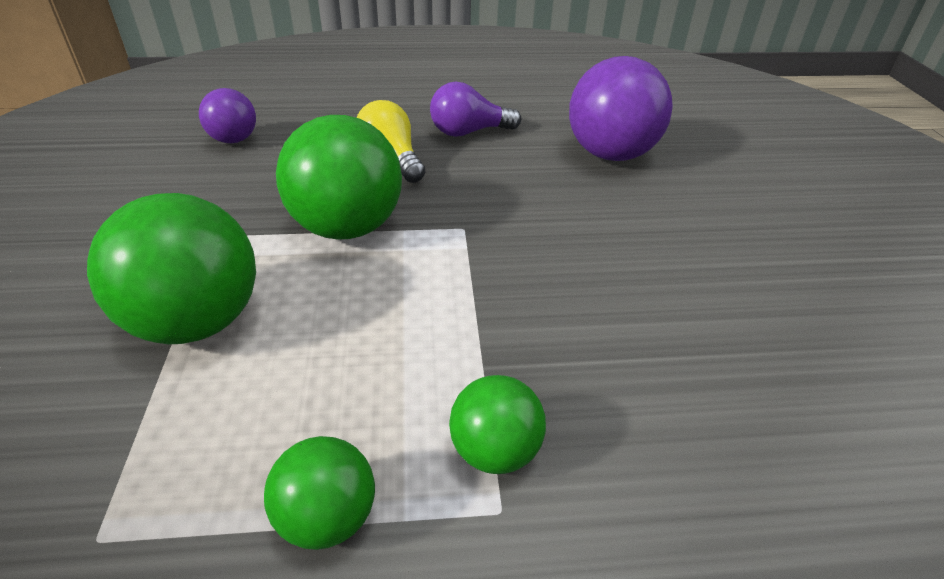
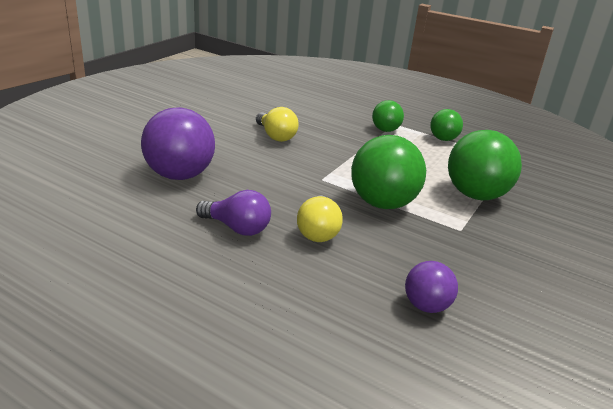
camera: 145 degrees left, 10 degrees down
none -> yellow light bulb [256,107,299,142]

